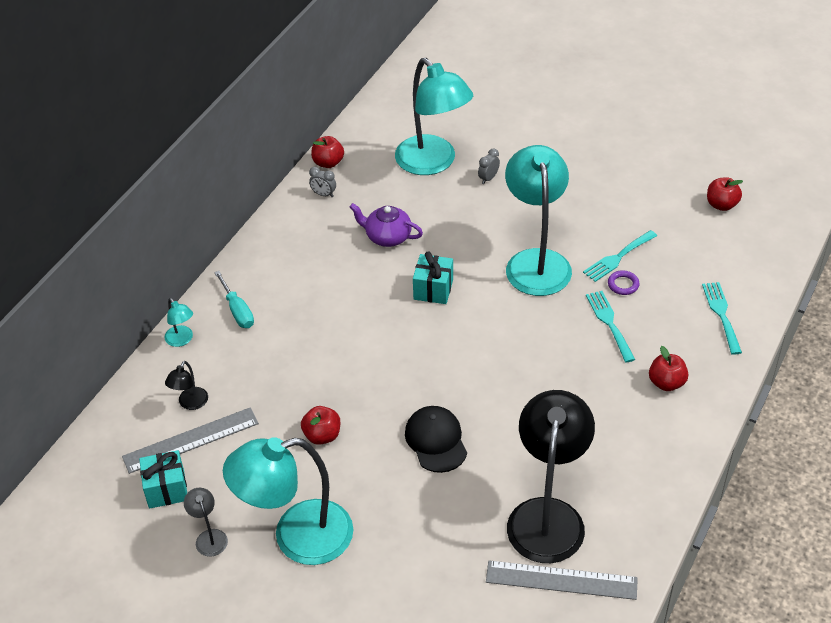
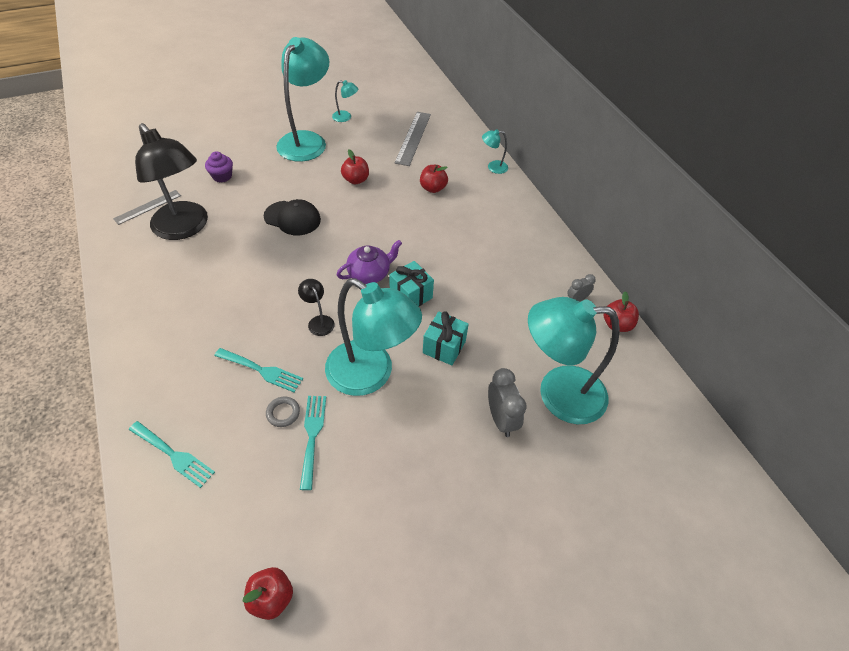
camera: 125 degrees right, 5 degrees up
turquoise gift [139,450,187,509] -> turquoise gift moved to [423,311,468,365]
black lamp [165,361,208,410] -> black lamp moved to [298,279,335,336]
grey lamp [184,488,228,557] -> turquoise lamp [332,80,358,122]
turquoise screwdriver [214,271,254,328] -> none
purple teapot [350,203,423,247] -> purple teapot moved to [337,240,402,284]
grey clock [478,148,500,184] -> grey clock [488,368,526,437], size x1.69
grey ruler [486,560,638,600] -> grey ruler [113,190,181,225], size x0.66
purple ring [608,270,640,295] -> grey ring [266,396,300,427]
red apple [649,346,688,391] -> red apple moved to [420,165,448,193]
none -> purple cupcake [205,151,233,182]

